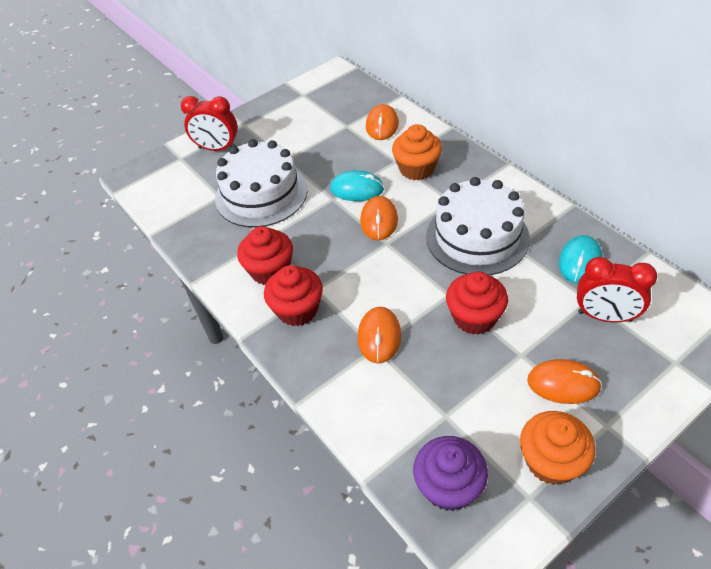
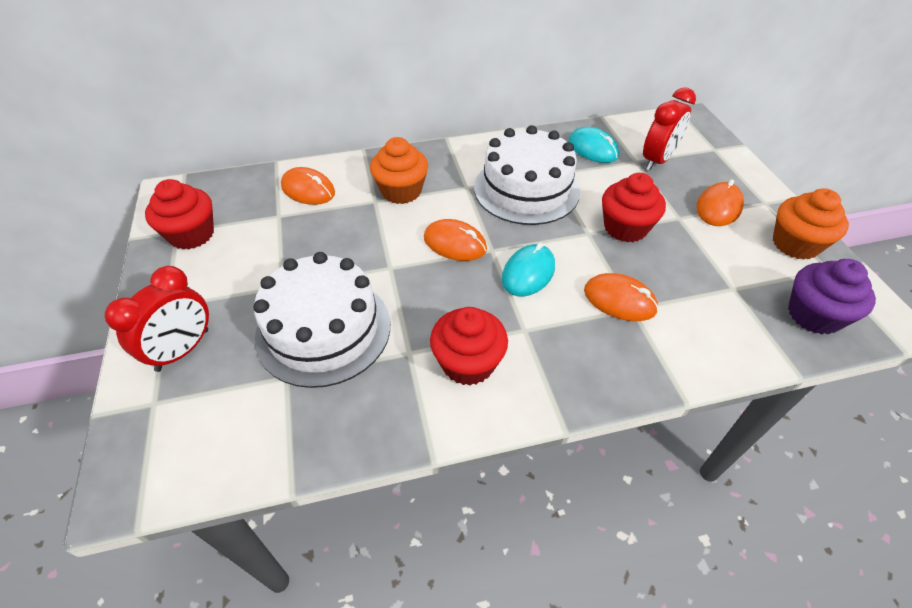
camera: 70 degrees left, 0 degrees up
red cupcake [264,265,323,326] -> red cupcake moved to [145,179,214,250]
turquoise mouse [330,170,384,201] -> turquoise mouse moved to [502,243,555,297]

